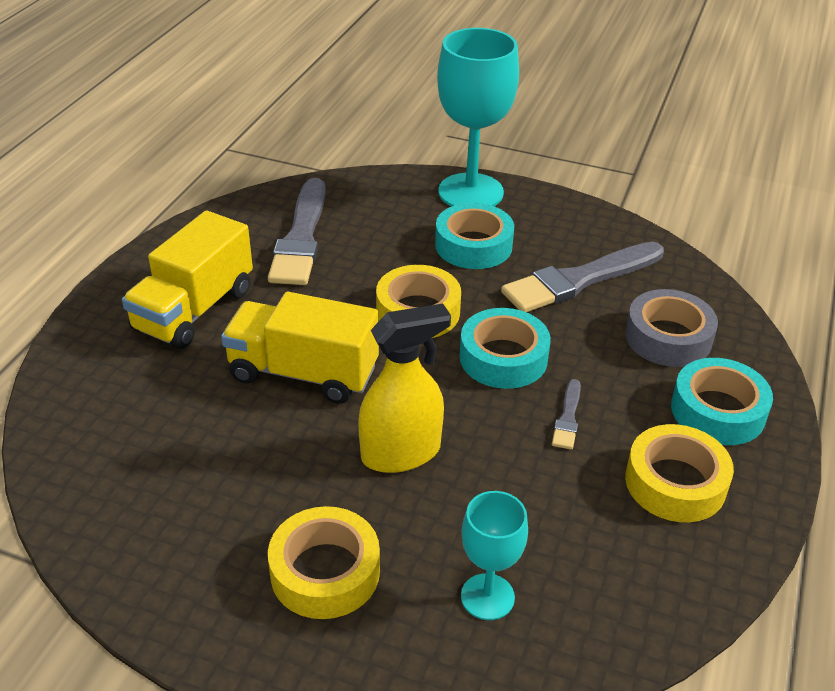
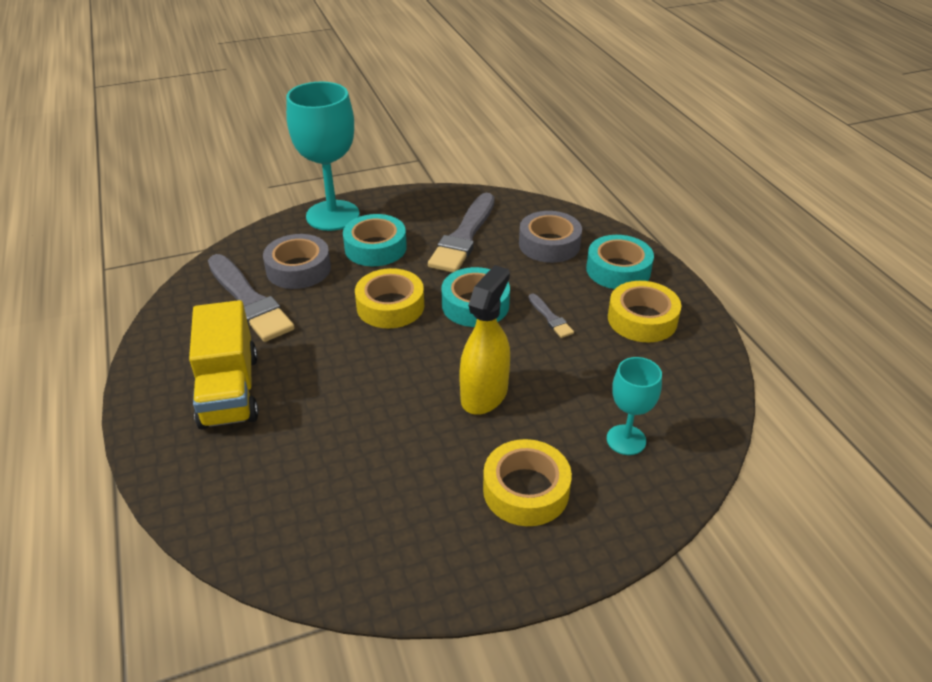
camera: 40 degrees left, 0 degrees up
yellow truck [221,292,379,404] -> none
none -> grey tape [263,234,331,289]

